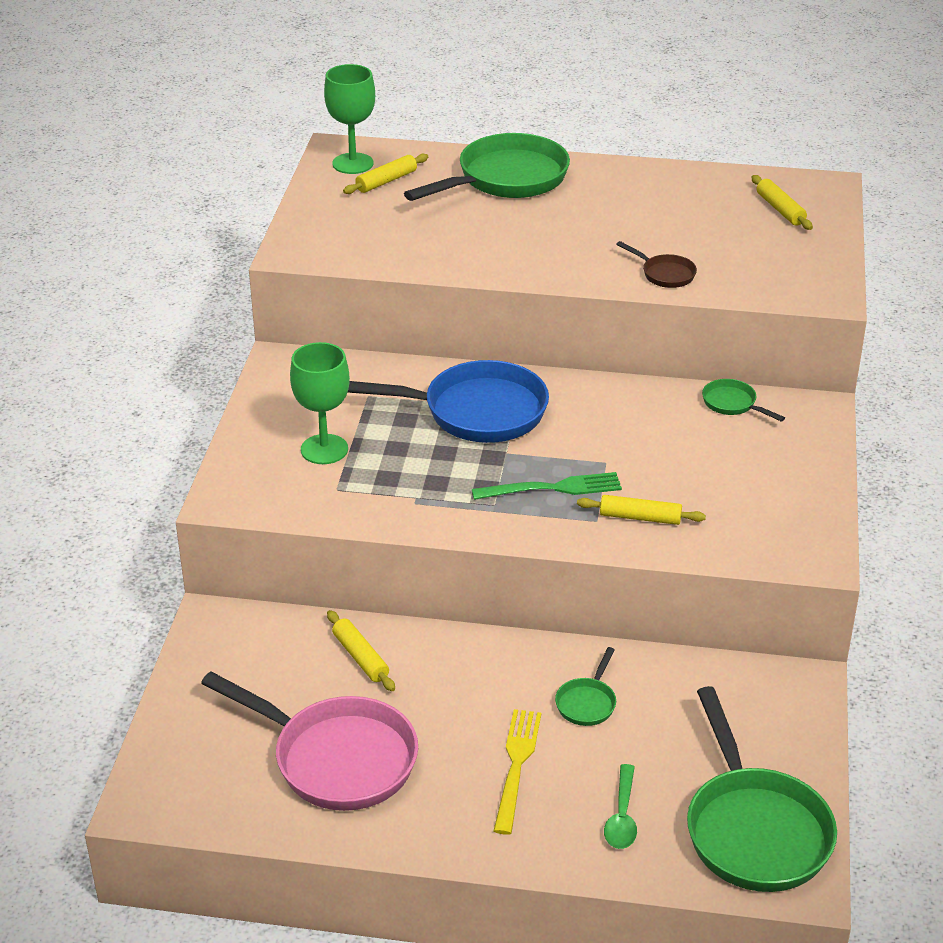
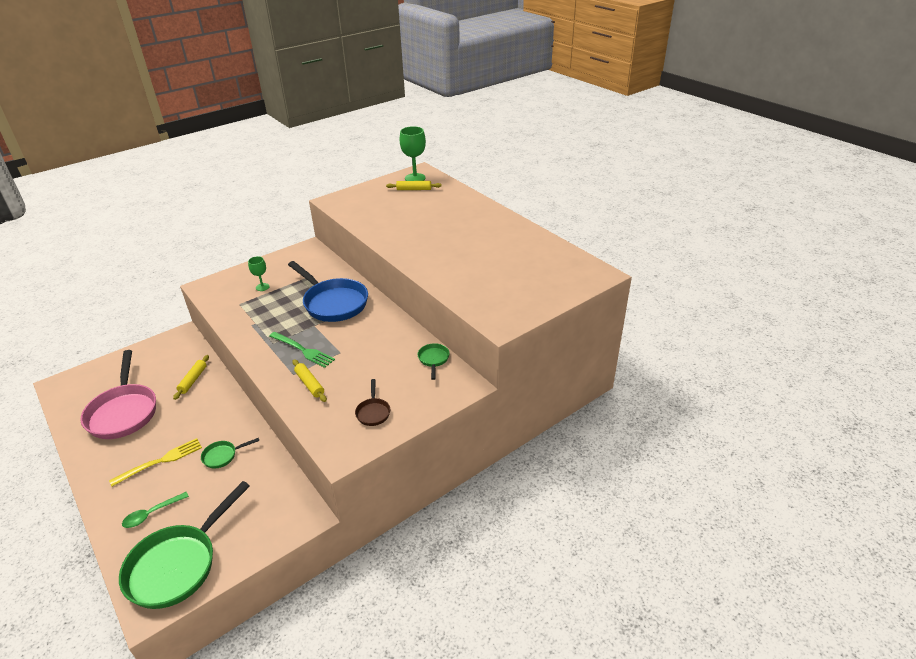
camera: 45 degrees right, 0 degrees up
green goblet [290,342,350,464] -> green goblet [248,256,270,291], size x0.57
green pan [404,133,570,201] -> none
brown pan [616,241,697,288] -> brown pan moved to [355,379,391,426]
yellow rolling pin [751,175,813,230] -> none

